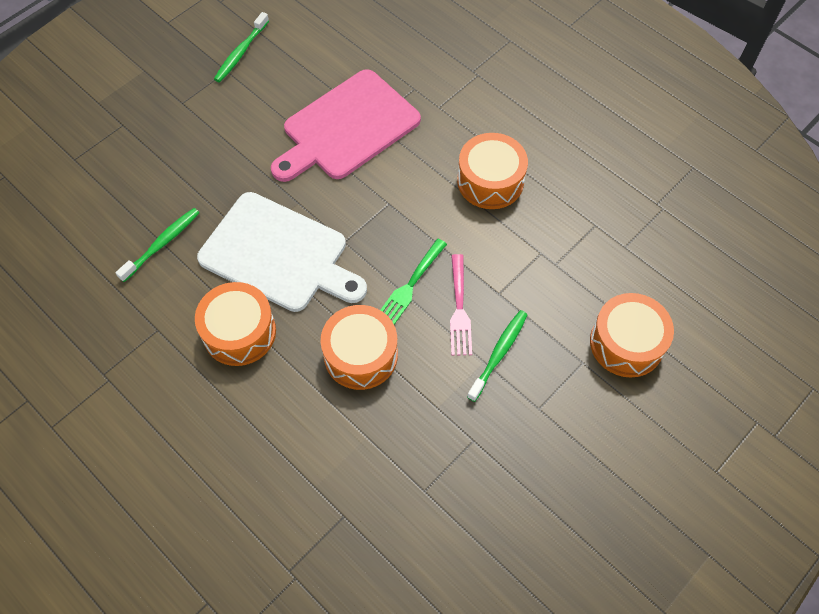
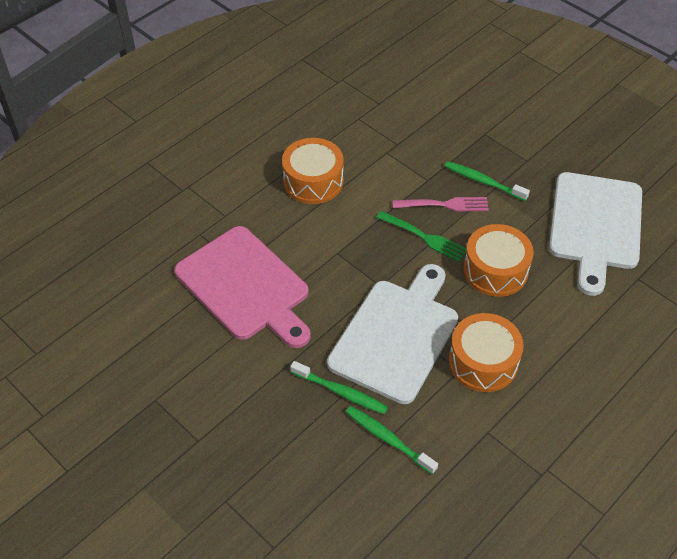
camera: 90 degrees left, 10 degrees down
green toothbrush [214,12,269,82] -> green toothbrush moved to [290,361,388,414]
orange drum [590,293,674,378] -> none
none -> white cutting board [549,172,642,296]

